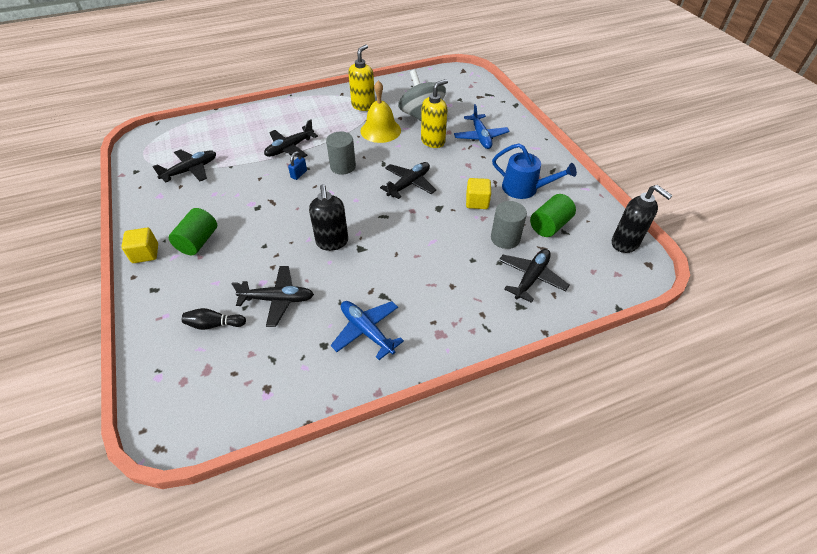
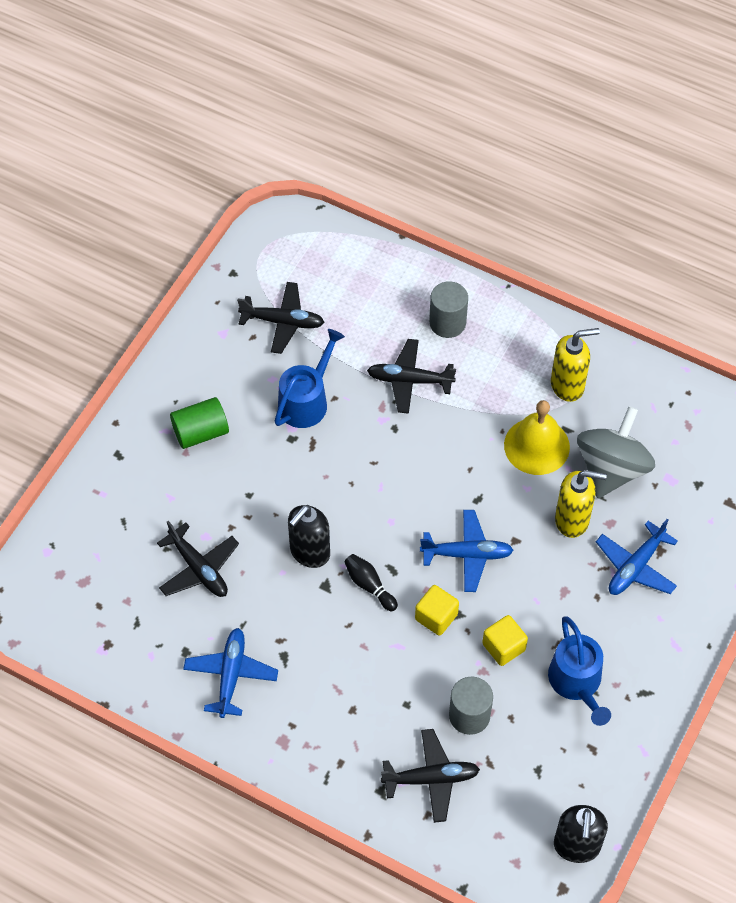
camera: 50 degrees right, 10 degrees up
yellow cube [121,228,158,263] -> yellow cube moved to [415,585,459,636]
black bowling pin [182,308,246,330] -> black bowling pin moved to [344,554,398,611]
blue padlock [288,151,307,180] -> none
grey cylinder [326,131,356,174] -> grey cylinder moved to [429,281,468,338]
black plane [380,162,436,199] -> blue plane [420,510,514,592]
green cylinder [530,194,576,237] -> none
none -> blue watering can [274,329,345,428]

